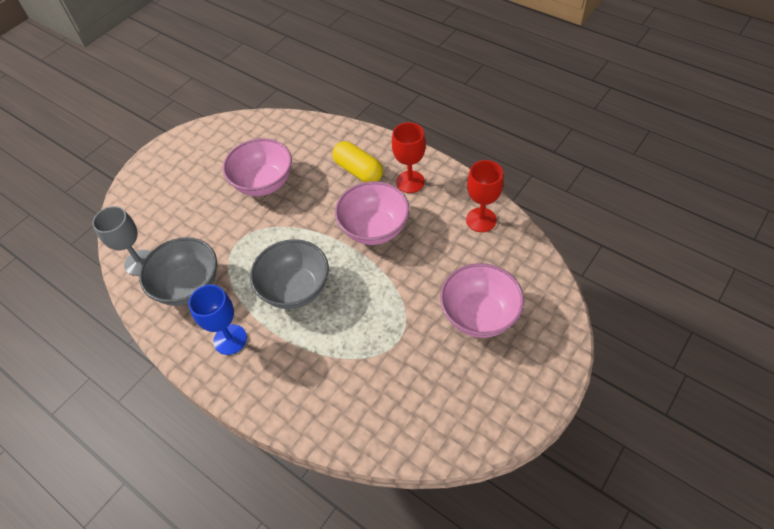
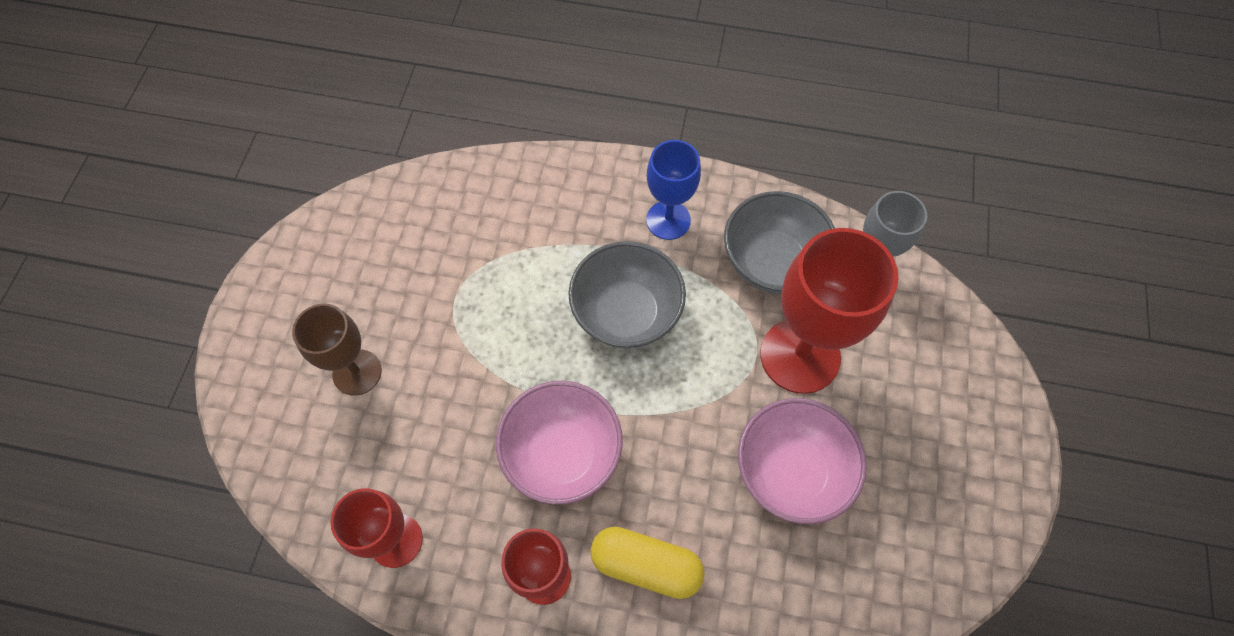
camera: 150 degrees right, 10 degrees up
pink bowl [440,263,524,338] -> brown goblet [292,304,382,396]
none -> red goblet [760,228,899,394]

